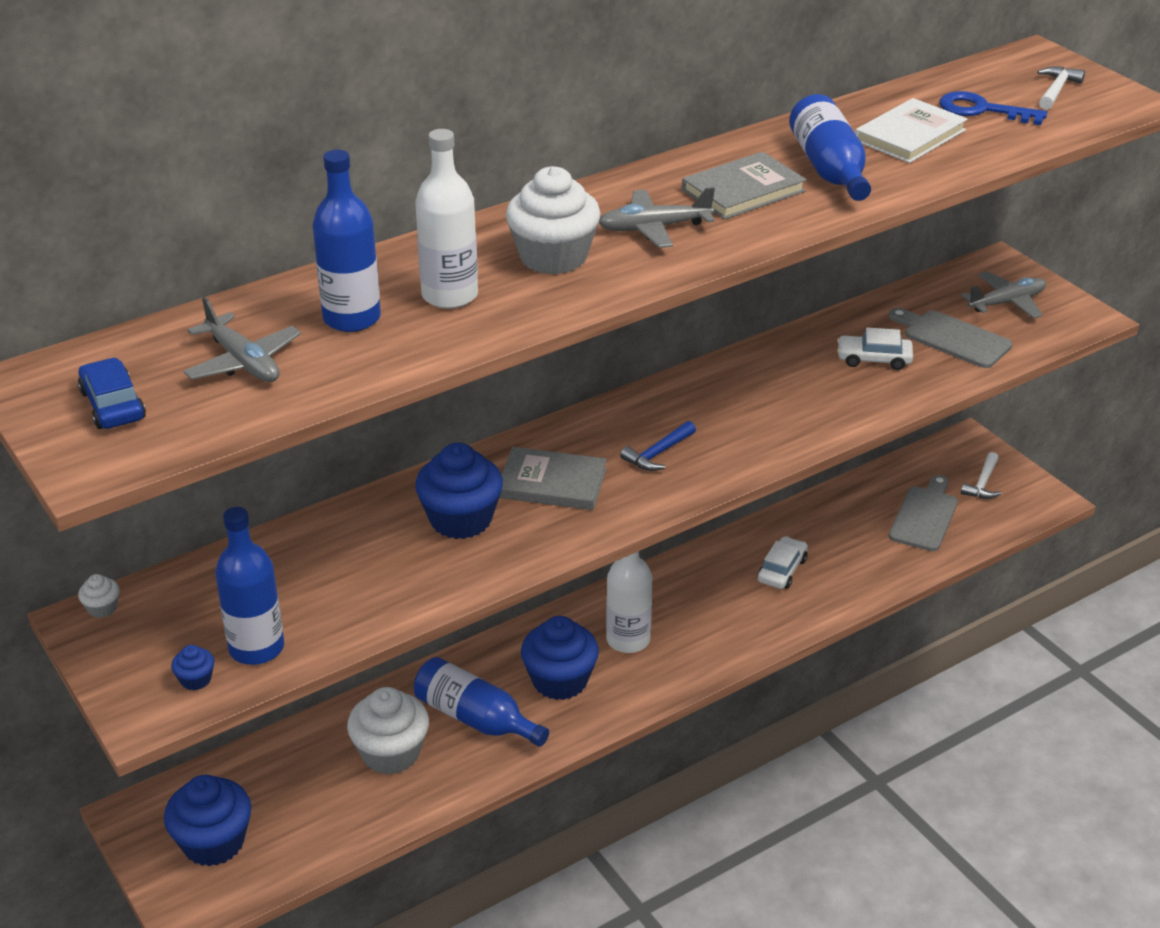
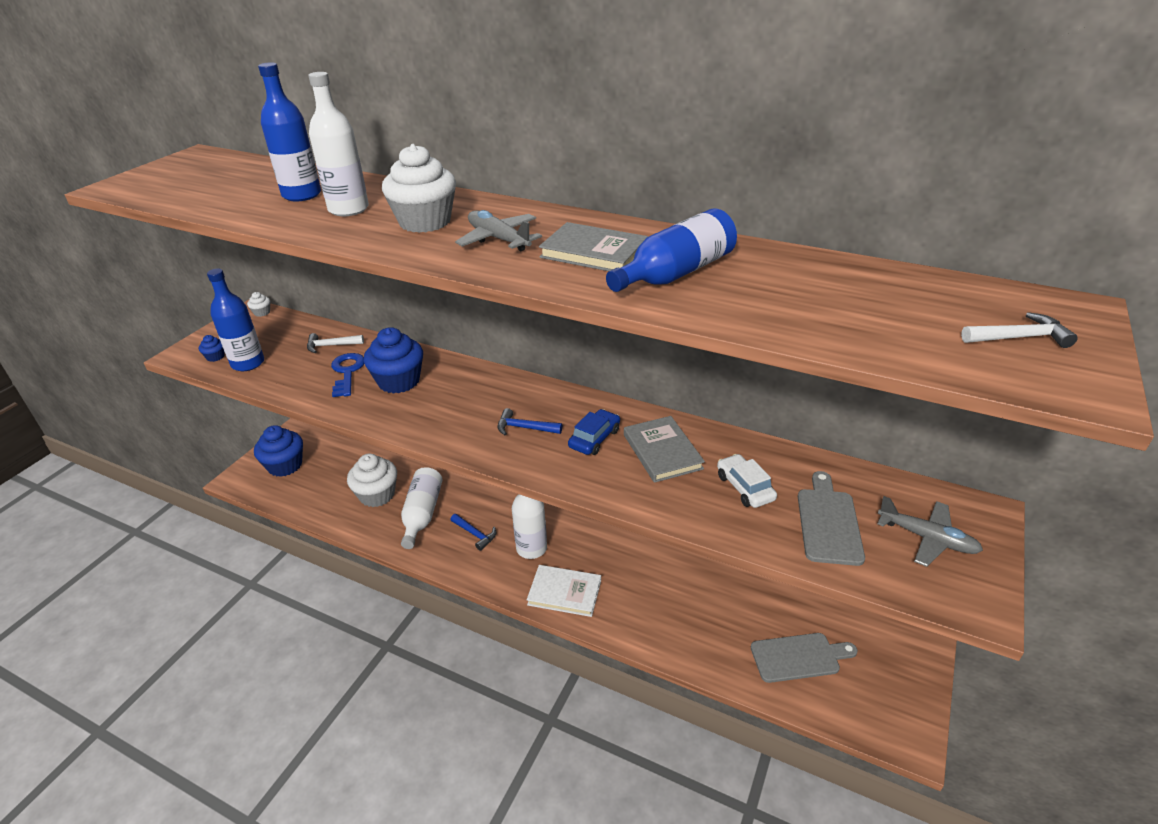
camera: 60 degrees right, 0 degrees up
blue car [78,358,146,429] -> blue car moved to [568,409,620,455]
grey plane [183,297,301,382] -> none
blue bottle [414,657,549,747] -> white bottle [401,467,442,549]
grey book [499,447,607,510] -> grey book moved to [624,416,705,483]
blue cupcake [521,616,599,700] -> blue hammer [451,514,496,551]
white car [758,536,808,589] -> none
white book [855,98,968,163] -> white book moved to [527,565,601,617]
blue key [939,91,1047,125] -> blue key moved to [331,353,364,397]
white hammer [961,452,1002,499] -> white hammer moved to [307,333,364,353]

